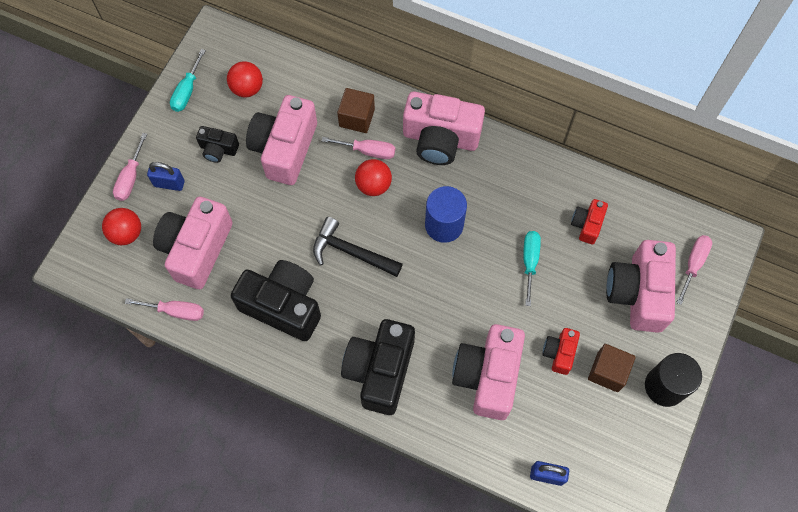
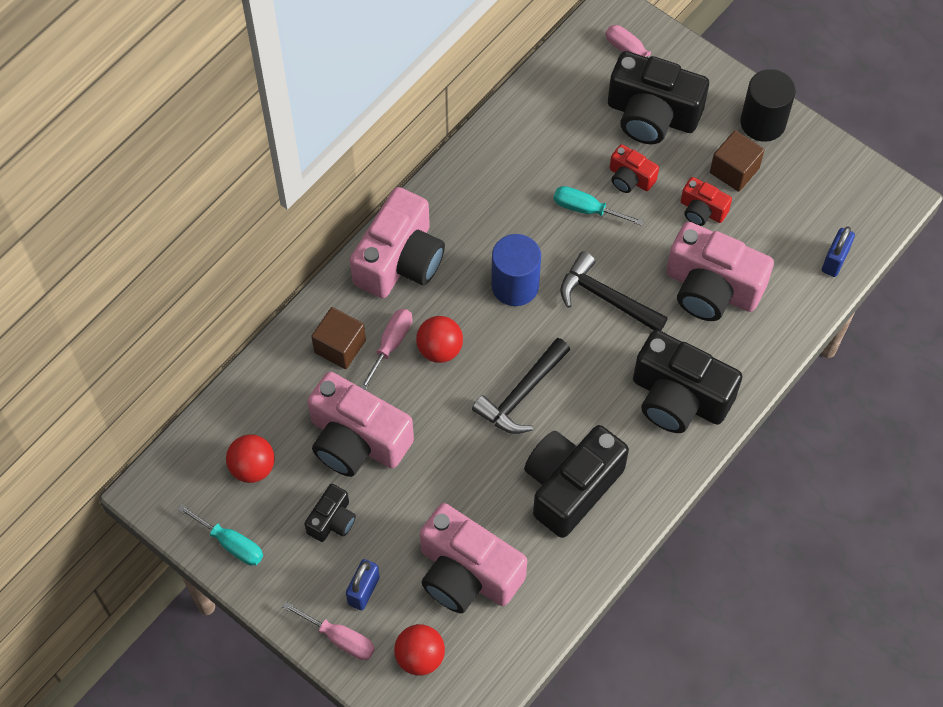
camera: 75 degrees left, 5 degrees down
pink screwdriver [125,298,204,321] -> none
red camera [571,199,608,244] -> red camera moved to [610,144,659,193]
pink camera [606,240,676,333] -> black camera [608,51,709,144]
none -> black hammer [560,252,668,331]

